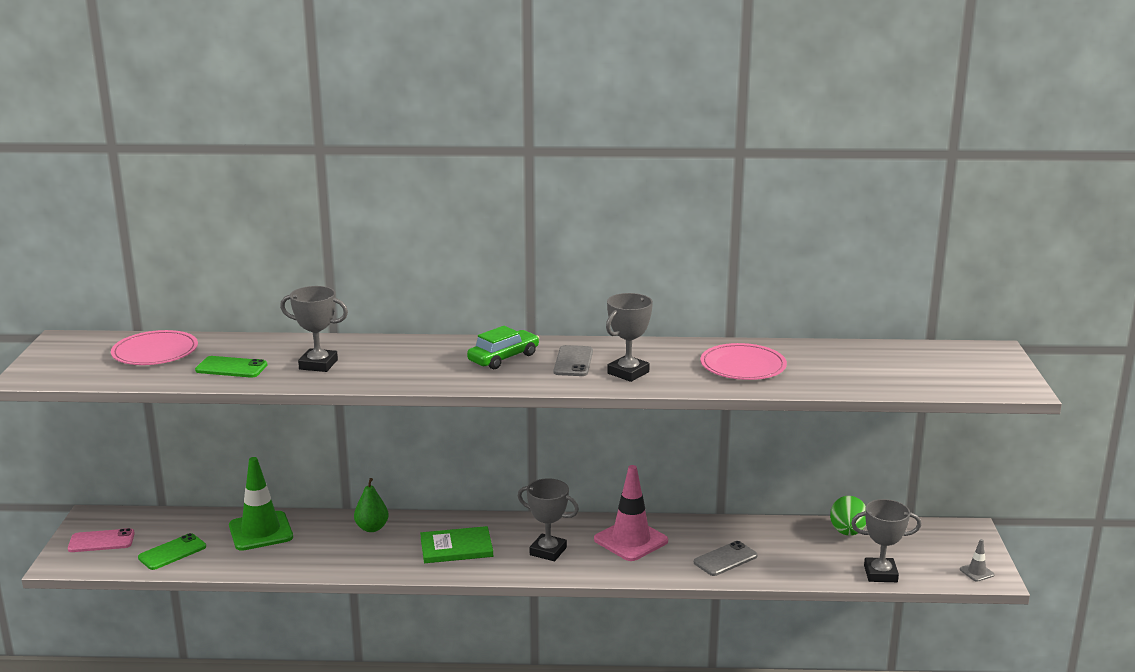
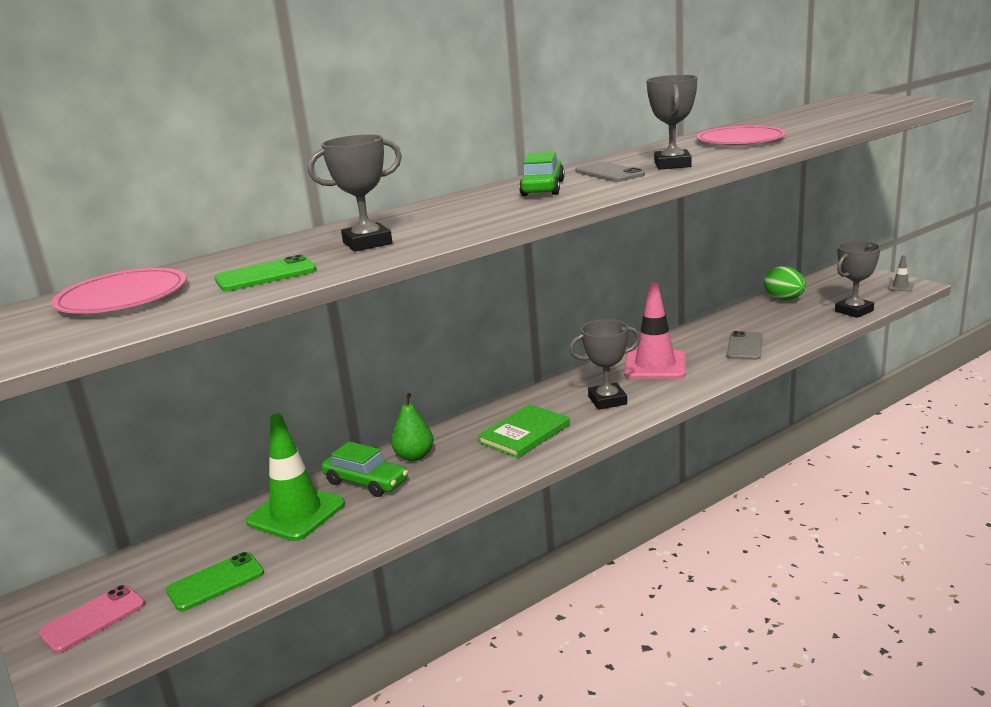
camera: 35 degrees left, 0 degrees up
green phone [138,533,206,570] -> green phone turned 45 degrees clockwise [166,552,264,611]
none -> green car [321,442,408,497]

